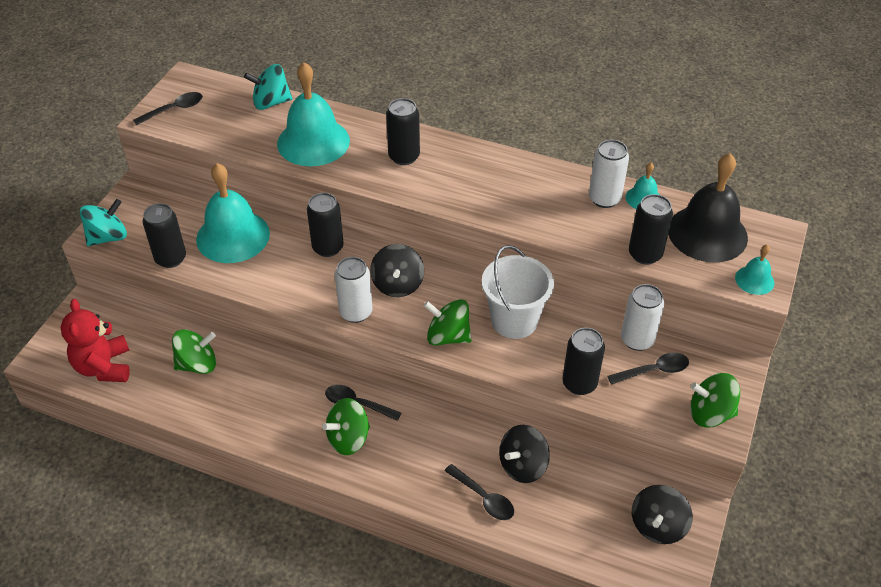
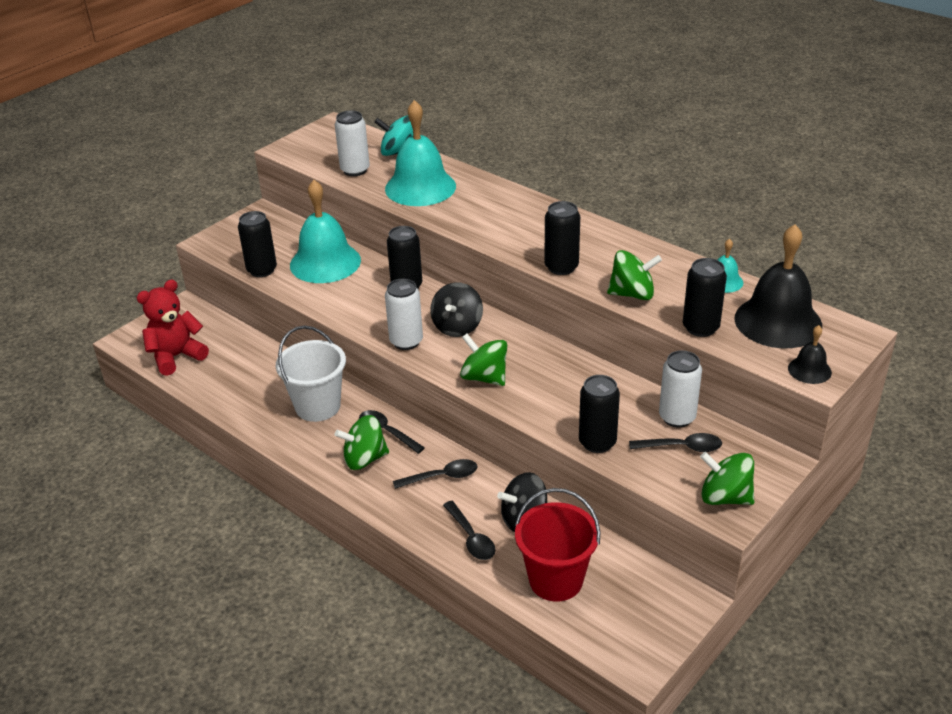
camera: 20 degrees right, 10 degrees down
red teddy bear [60,299,130,382] -> red teddy bear turned 45 degrees clockwise [136,280,209,376]
turquoise spinning top [80,199,127,246] -> none
black spoon [133,92,203,125] -> black spoon moved to [393,459,477,489]
green spinning top [172,329,216,374] -> green spinning top moved to [607,250,662,300]
black can [386,98,420,165] -> black can moved to [544,201,580,275]
white bucket [482,245,554,339] -> white bucket moved to [276,326,346,422]
white can [589,140,629,208] -> white can moved to [335,111,370,176]
black spinning top [632,485,693,544] -> none
turquoise bell [735,245,775,295] -> black bell [788,325,832,384]
none -> red bucket [515,488,600,602]

